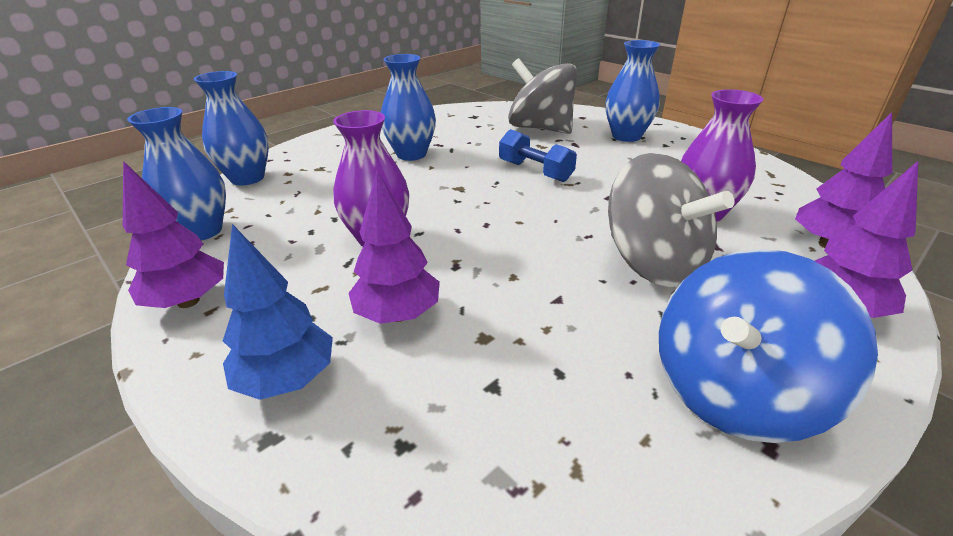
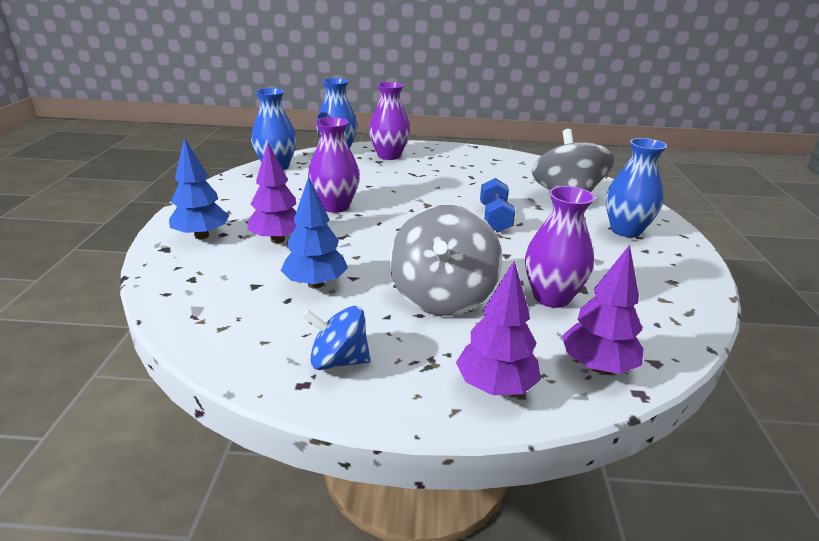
camera: 45 degrees right, 5 degrees down
purple tree [123,161,224,308] -> none
blue vase [381,54,436,161] -> none
blue spinning top [659,249,878,443] -> blue spinning top [302,306,371,370], size x0.58
none -> blue tree [280,176,348,289]
none -> purple vase [369,82,410,160]

